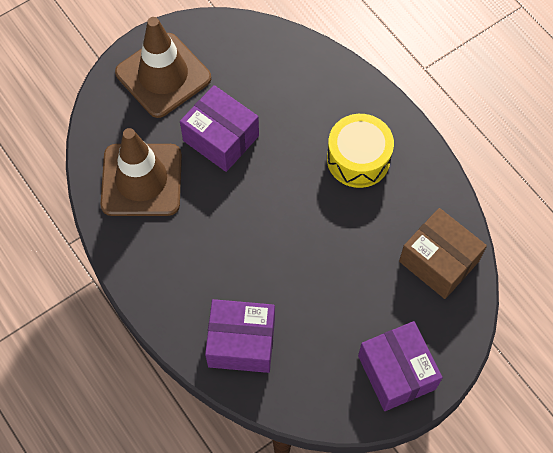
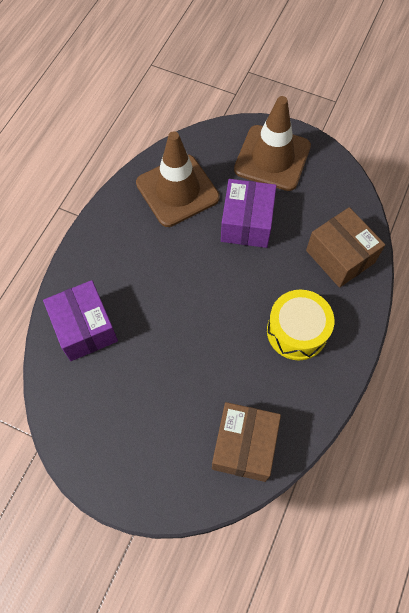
camera: 60 degrees right, 0 degrees up
purple box [358,321,443,411] -> none
none -> brown box [306,207,385,288]

